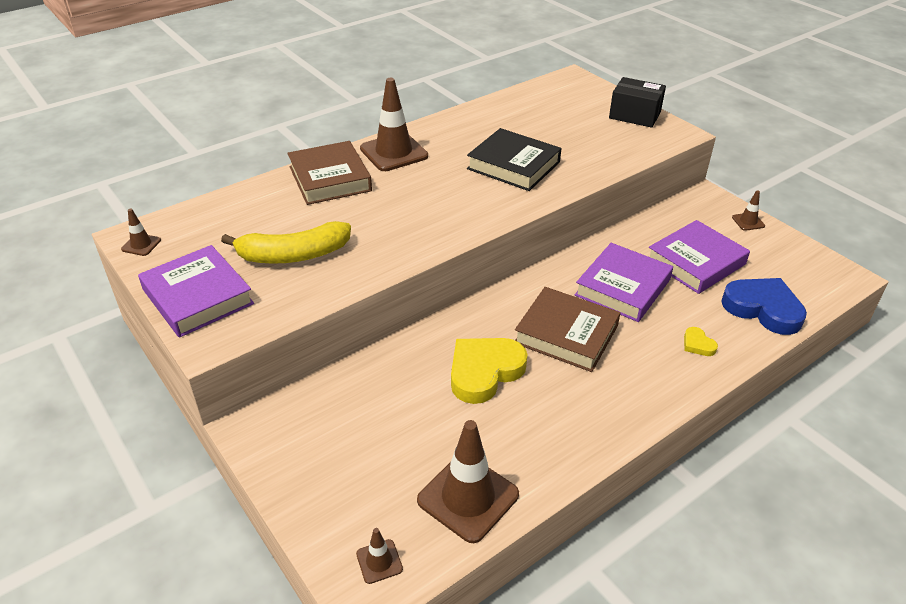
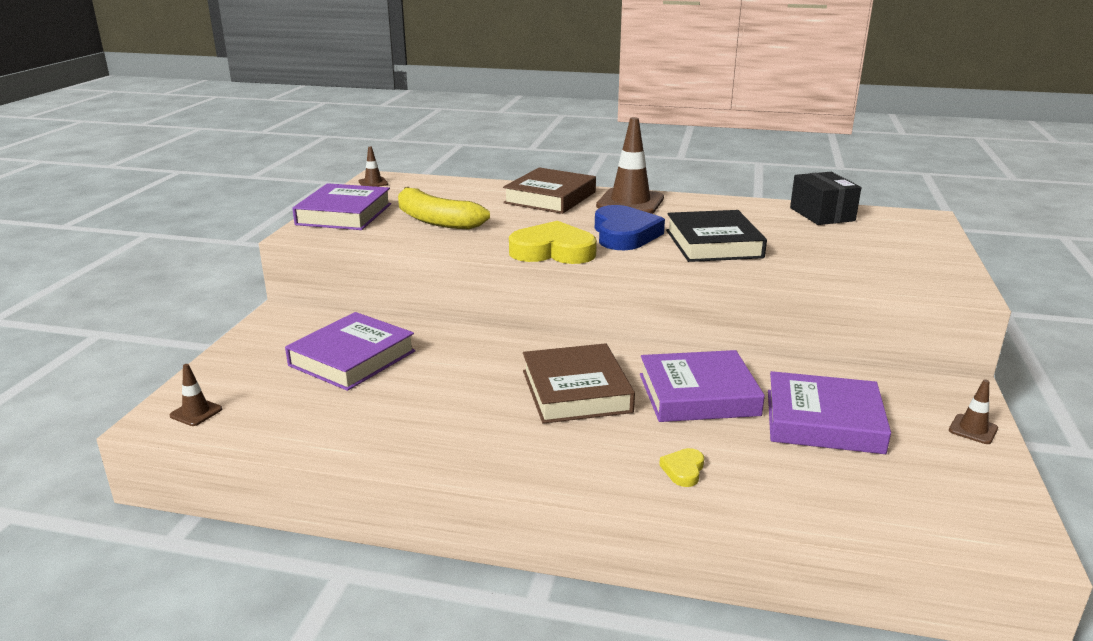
camera: 50 degrees right, 15 degrees down
brown traffic cone [417,420,519,543] -> none
yellow heart [451,338,528,404] -> yellow heart moved to [509,221,597,264]
black box [609,77,666,128] -> black box moved to [790,172,861,225]
blue heart [721,278,807,335] -> blue heart moved to [595,205,665,250]
none -> purple book [285,312,415,391]

